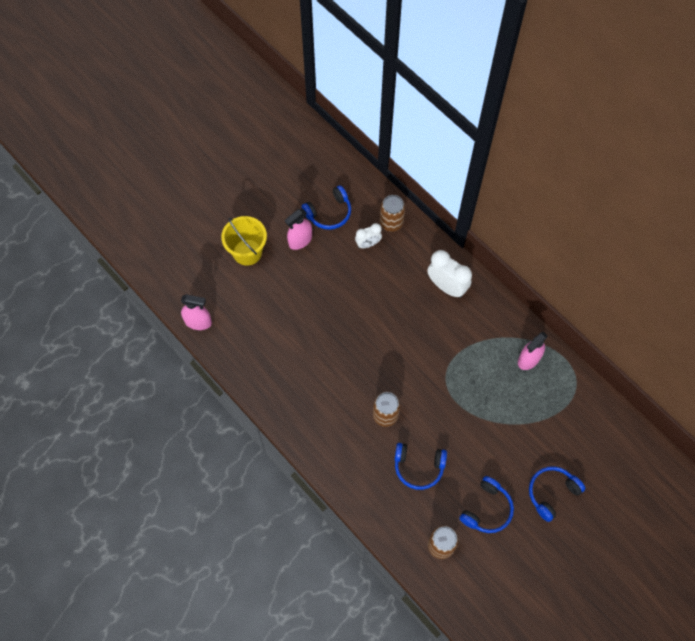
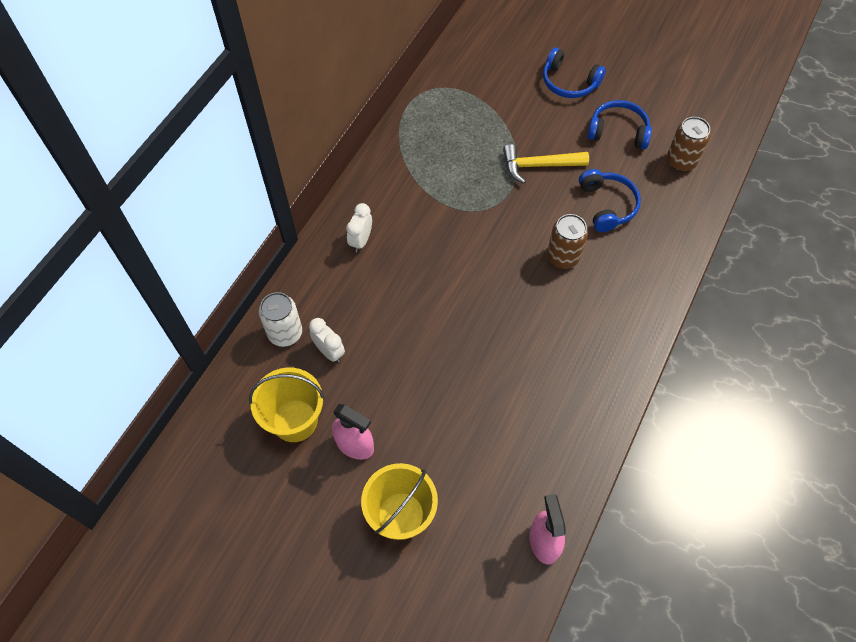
camera: 110 degrees left, 5 degrees down
blue headphones [302,185,351,230] -> yellow bucket [249,368,325,442]
brown can [380,195,405,232] -> white can [259,292,302,347]
white clock [427,250,472,298] -> white clock [346,203,372,252], size x0.60
pink spray bottle [518,332,548,370] -> none
none -> yellow hammer [503,144,589,184]

